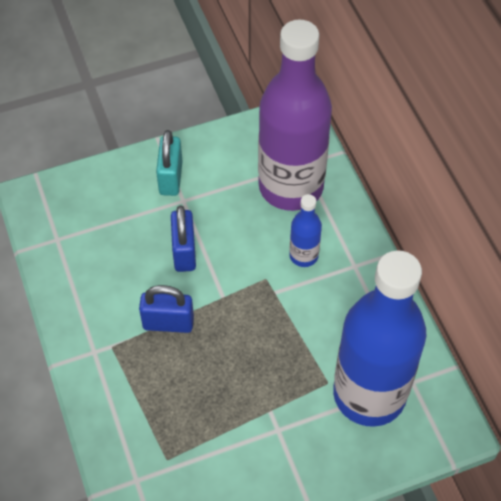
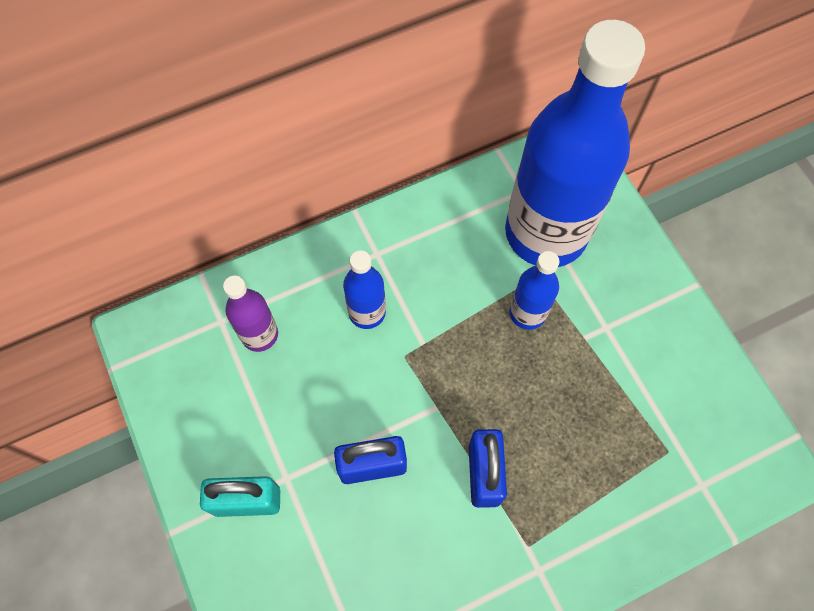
camera: 95 degrees left, 10 degrees up
purple bottle [258,20,332,211] -> purple bottle [223,276,278,352], size x0.43
none -> blue bottle [509,251,560,330]

